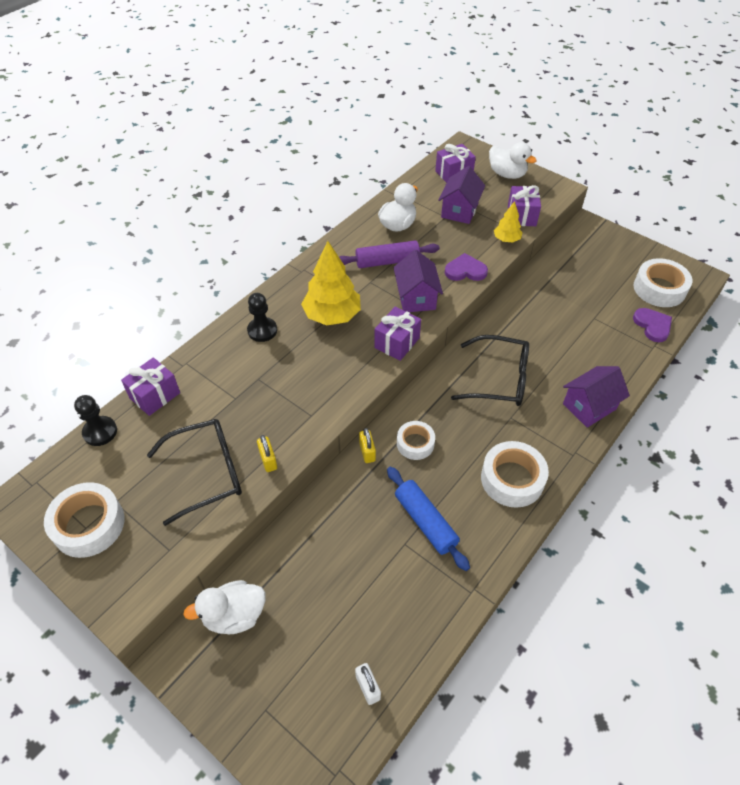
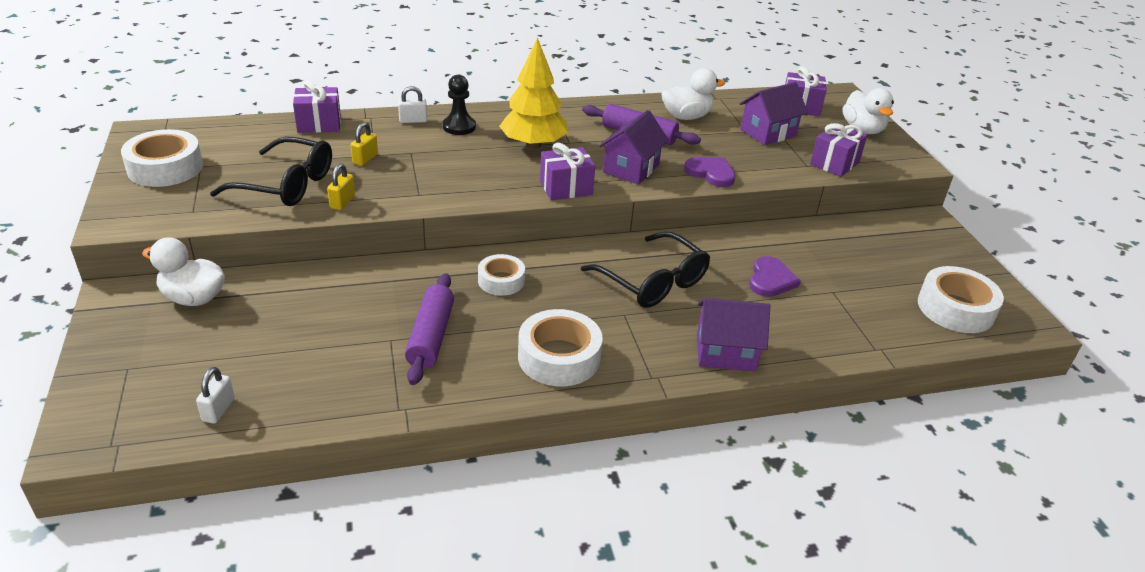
camera: 35 degrees right, 15 degrees down
black pawn [74,395,117,446] -> none
yellow padlock [359,428,376,463] -> yellow padlock moved to [351,122,378,166]
blue rolling pin [387,467,470,571] -> purple rolling pin [405,273,454,385]
yellow tree [494,201,523,242] -> none
purple heart [633,308,672,342] -> purple heart moved to [749,256,801,297]
none -> white padlock [398,86,427,123]

